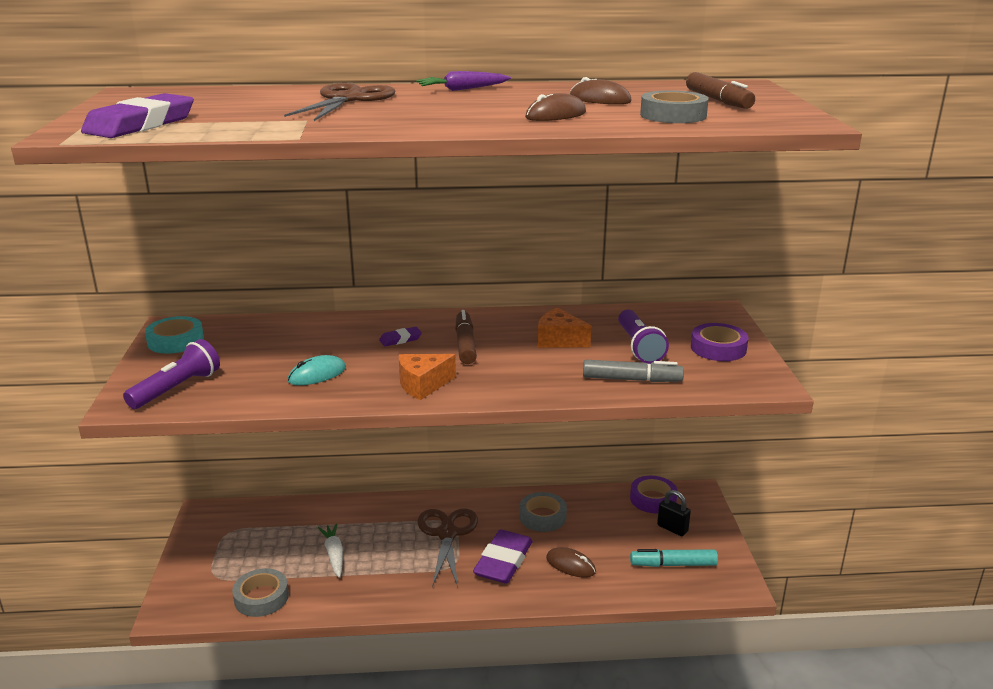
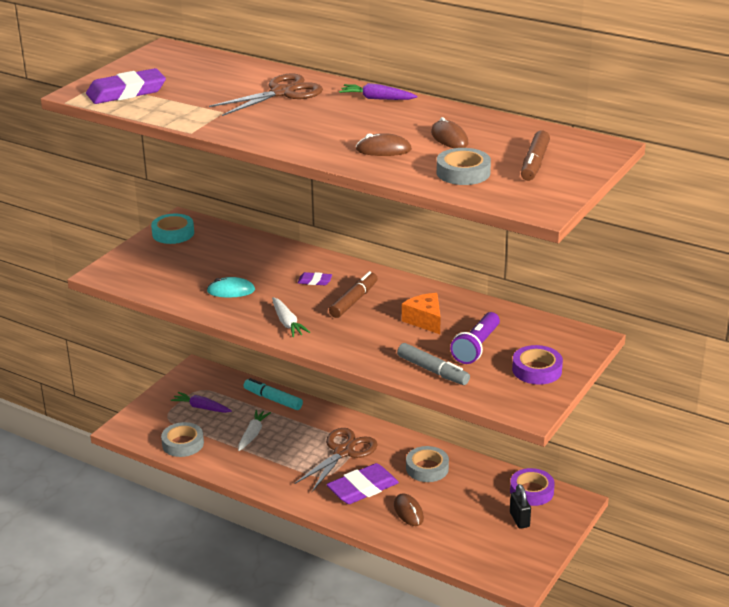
camera: 35 degrees right, 5 degrees up
purple flashlight [123,339,220,409] -> none
orange cheese [399,354,456,400] -> white carrot [272,297,310,337]
turquoise marker [630,549,718,567] -> turquoise marker moved to [244,378,303,410]
none -> purple carrot [171,392,232,413]

